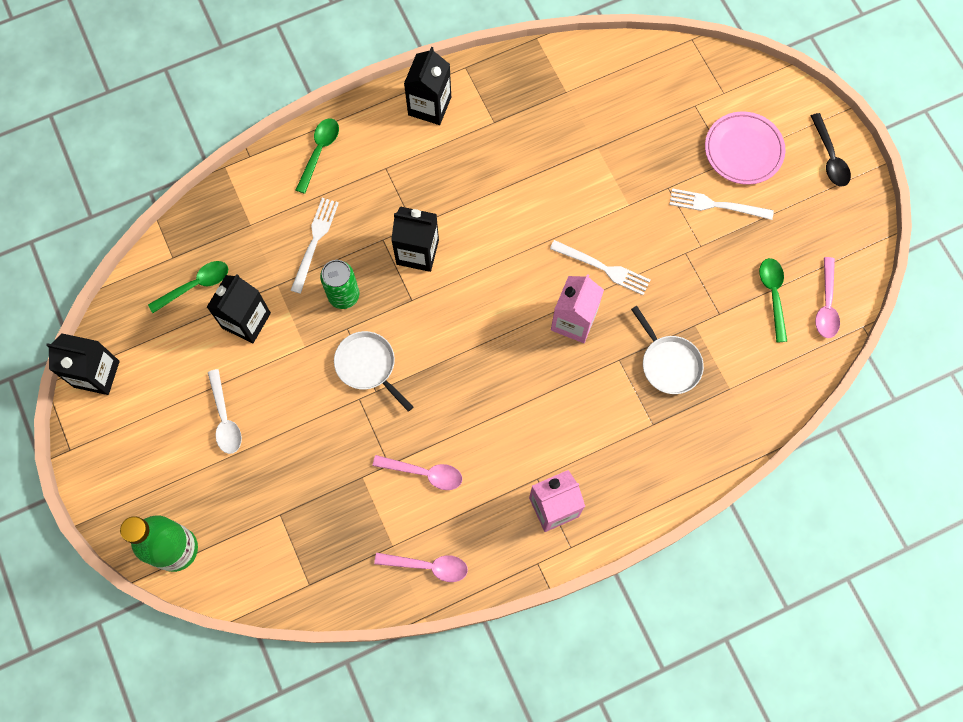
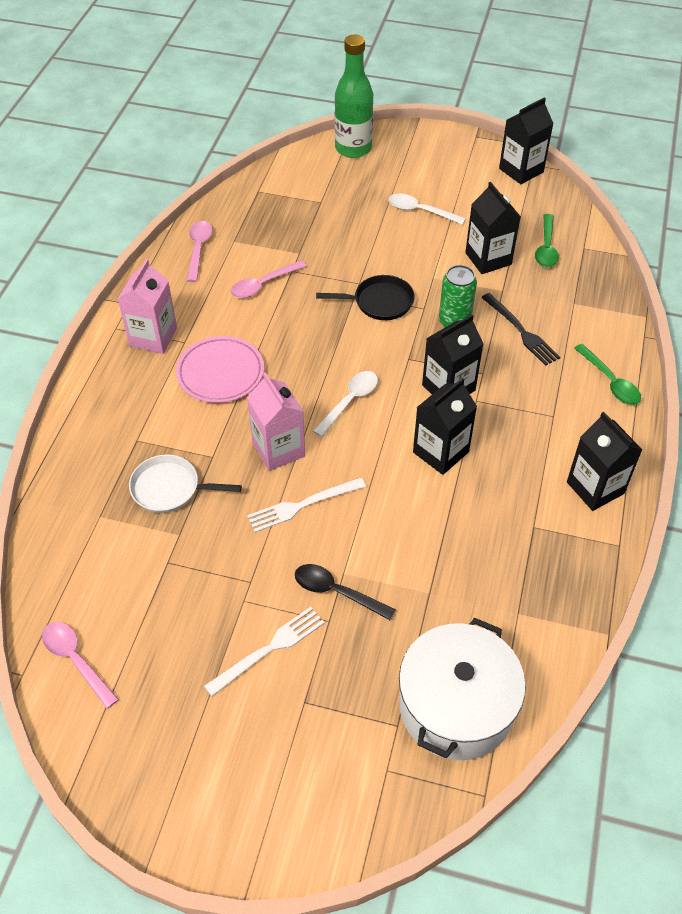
camera: 130 degrees right, 20 degrees down
white fork [290,198,339,294] -> black fork [481,293,560,366]
white pan [334,331,413,412] -> black pan [316,275,415,320]
pink spoon [374,553,468,582] -> pink spoon turned 135 degrees clockwise [187,221,213,282]
pink plate [705,111,786,185] -> pink plate moved to [176,336,264,403]
green spoon [759,258,787,342] -> none
black spoon [811,113,851,186] -> black spoon moved to [295,564,396,620]
none -> white spoon [313,371,378,437]
none -> white pot [399,618,526,760]
none -> black carton [413,378,477,475]

